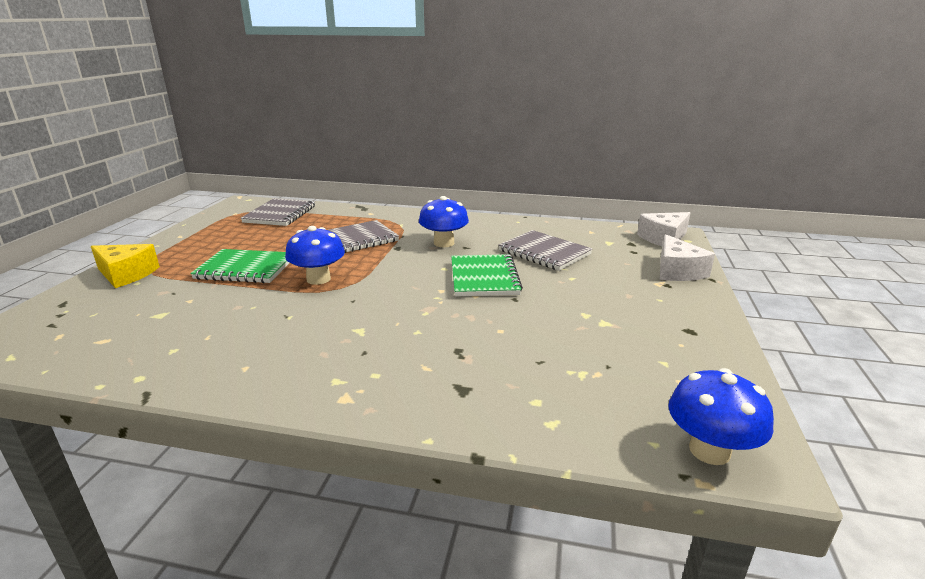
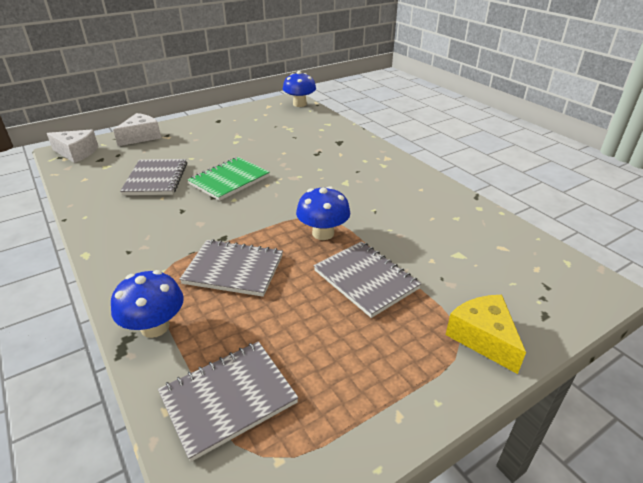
camera: 135 degrees left, 10 degrees up
green notebook [190,249,289,283] -> grey notebook [314,241,421,318]
blue mushroom [419,196,469,247] -> blue mushroom moved to [111,270,184,338]

